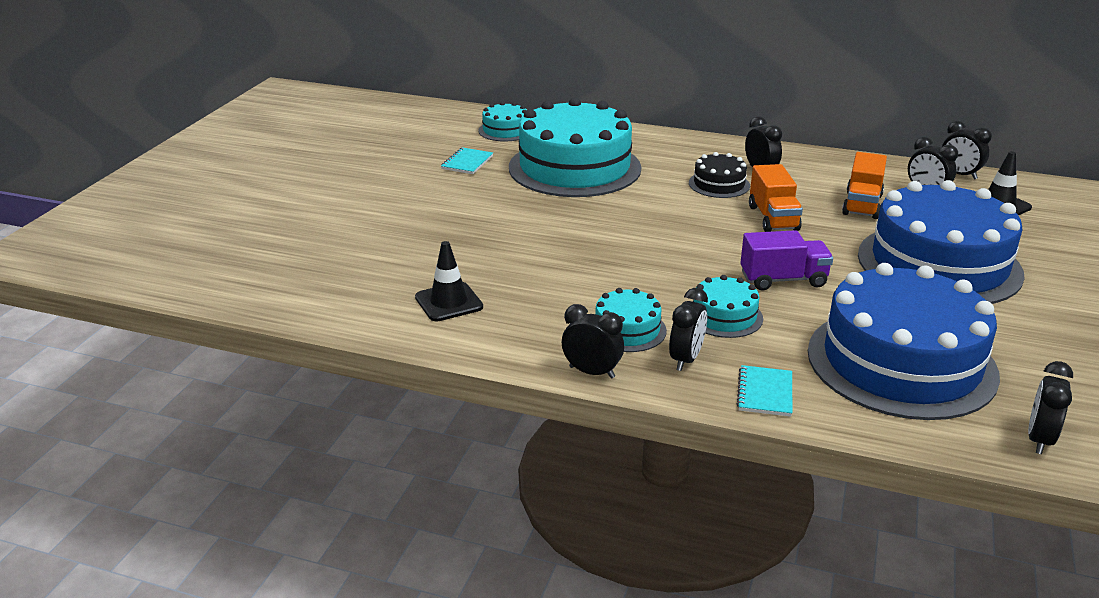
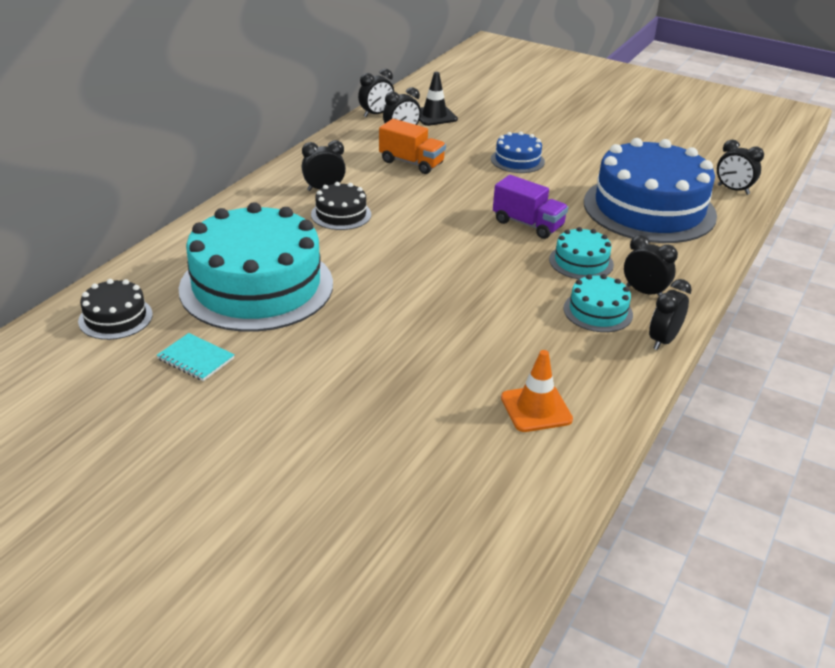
camera: 80 degrees left, 5 degrees up
black traffic cone [415,241,483,321] -> orange traffic cone [501,350,573,432]
turquoise cake [478,102,527,141] -> black cake [78,279,153,340]
turquoise notebook [737,365,792,417] -> none
purple truck [740,230,833,291] -> purple truck turned 120 degrees clockwise [493,175,568,239]
orange truck [749,164,803,232] -> none
blue cake [858,180,1025,304] -> blue cake [491,131,545,173], size x0.44

